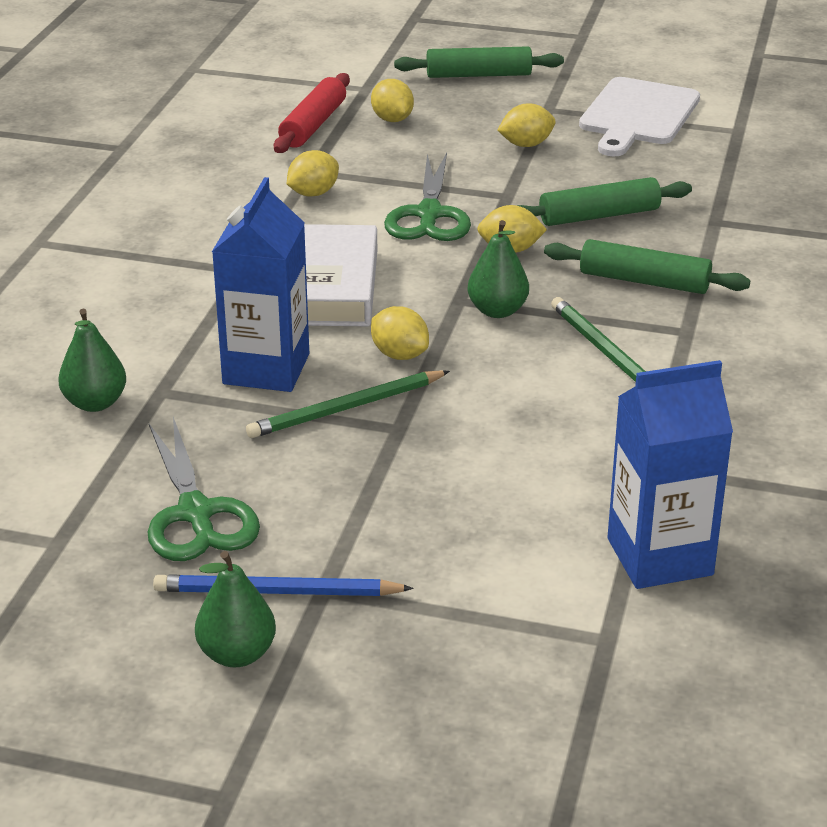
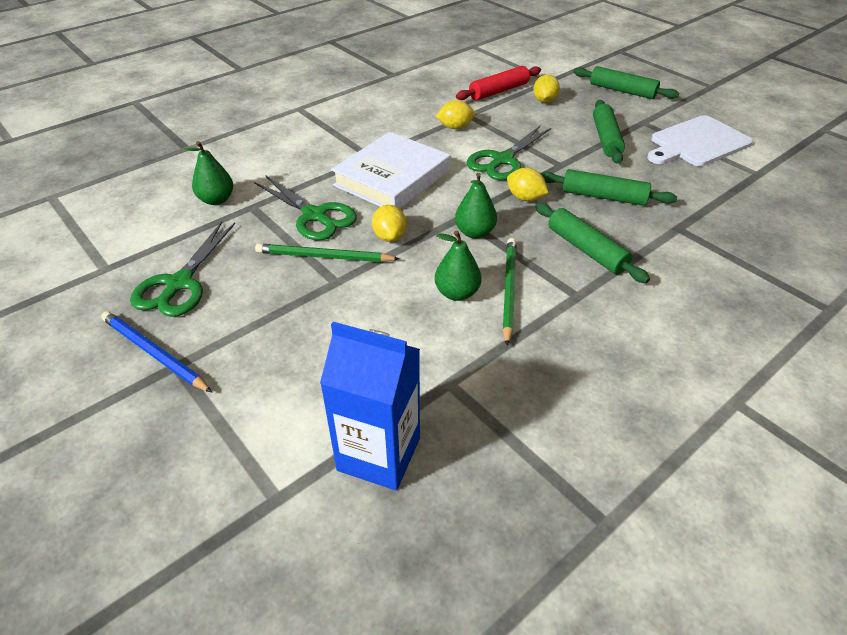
camera: 35 degrees right, 10 degrees up
green pear [195,551,276,667] -> green pear moved to [435,230,482,301]
blue carton [212,177,309,392] -> green scissors [254,175,357,240]
yellow lemon [497,103,555,147] -> green rolling pin [593,100,625,164]

